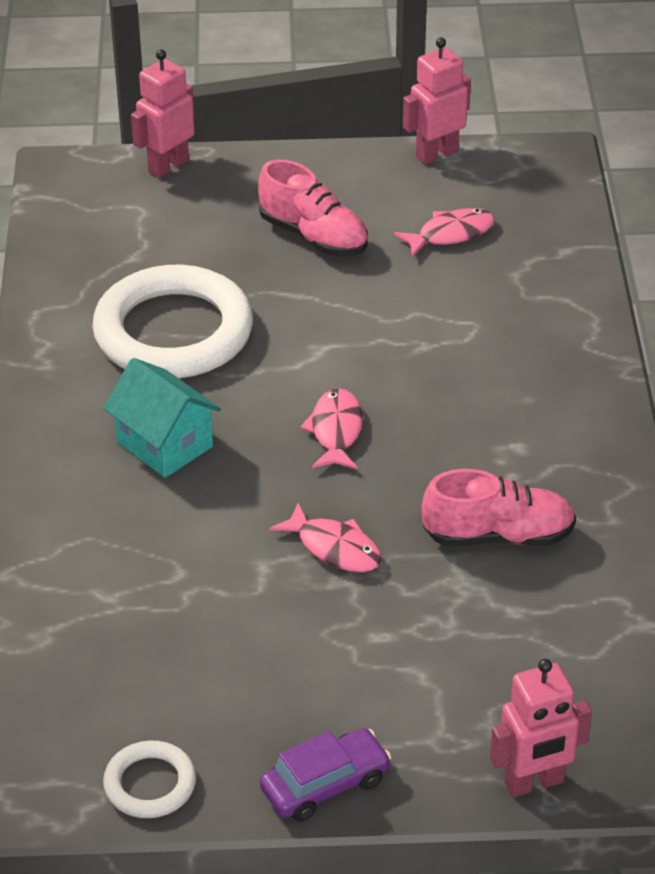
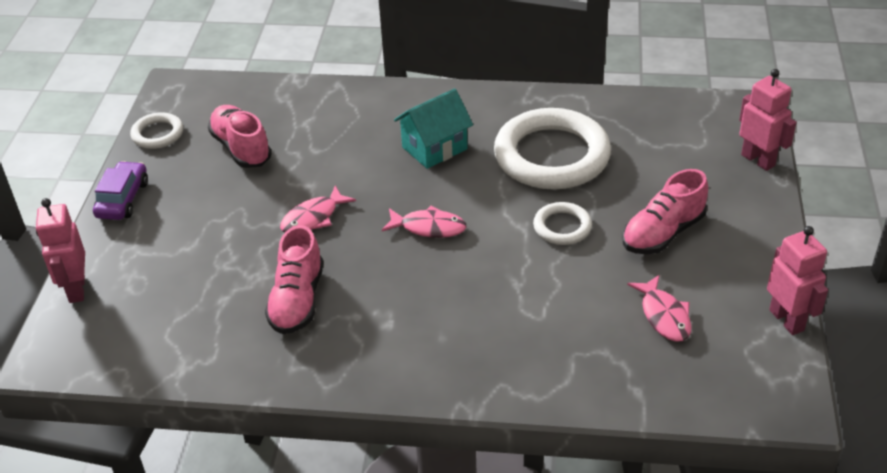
camera: 100 degrees right, 0 degrees up
purple car [260,728,391,822] -> purple car turned 150 degrees counterclockwise [93,161,148,220]
none -> pink shoe [208,105,272,168]
none -> white ring [533,202,592,245]

